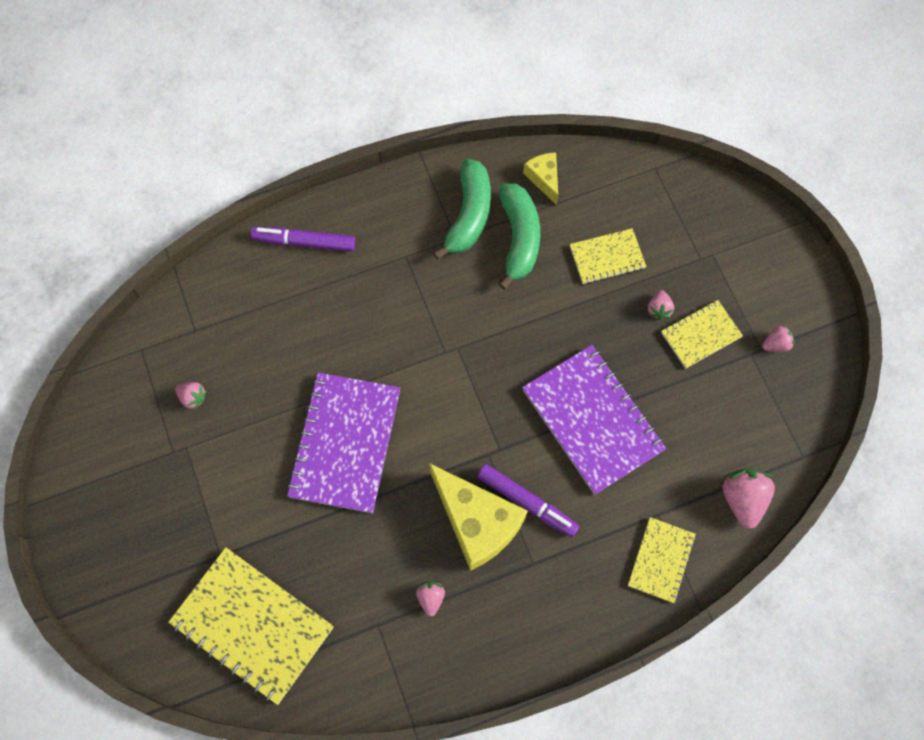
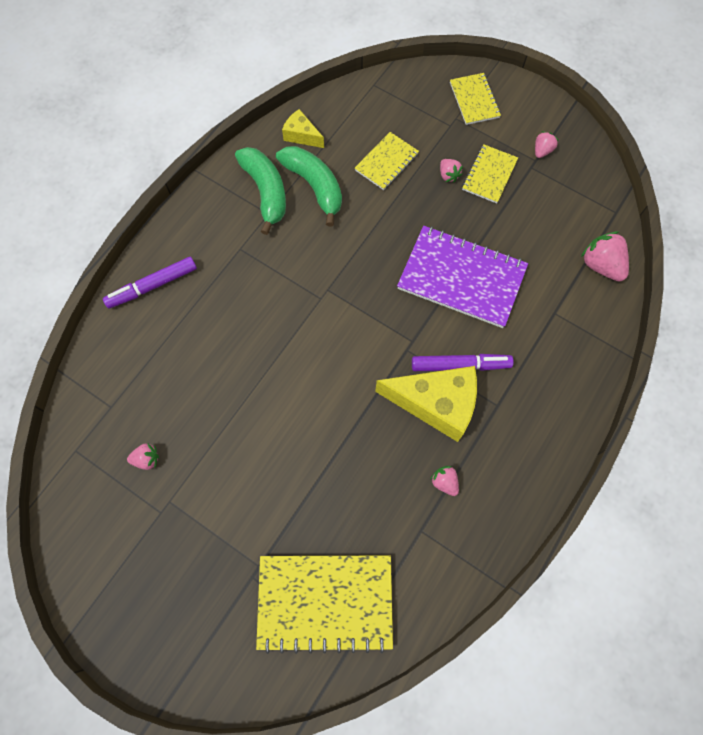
camera: 35 degrees left, 0 degrees up
purple notebook [286,372,400,513] -> none
yellow notebook [628,517,696,603] -> yellow notebook moved to [450,73,501,125]

